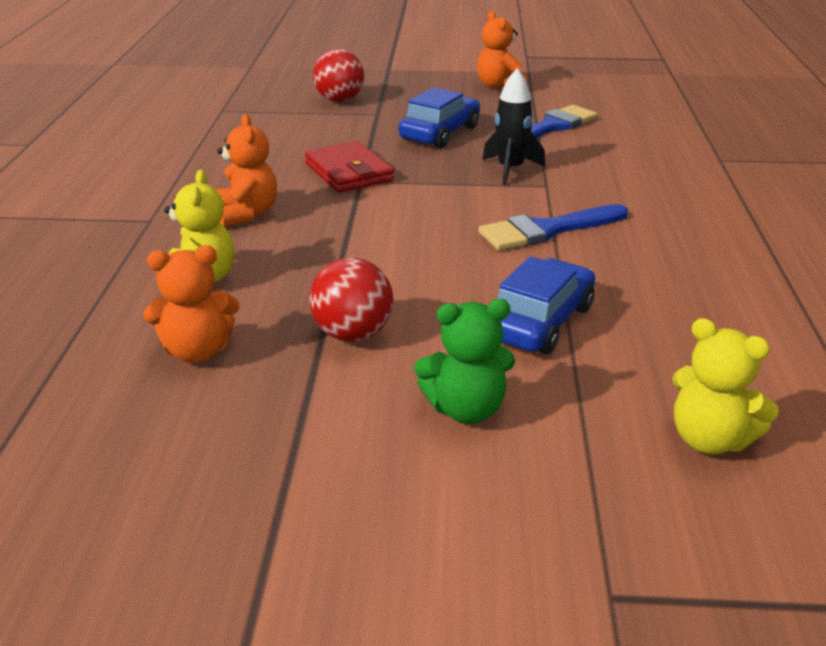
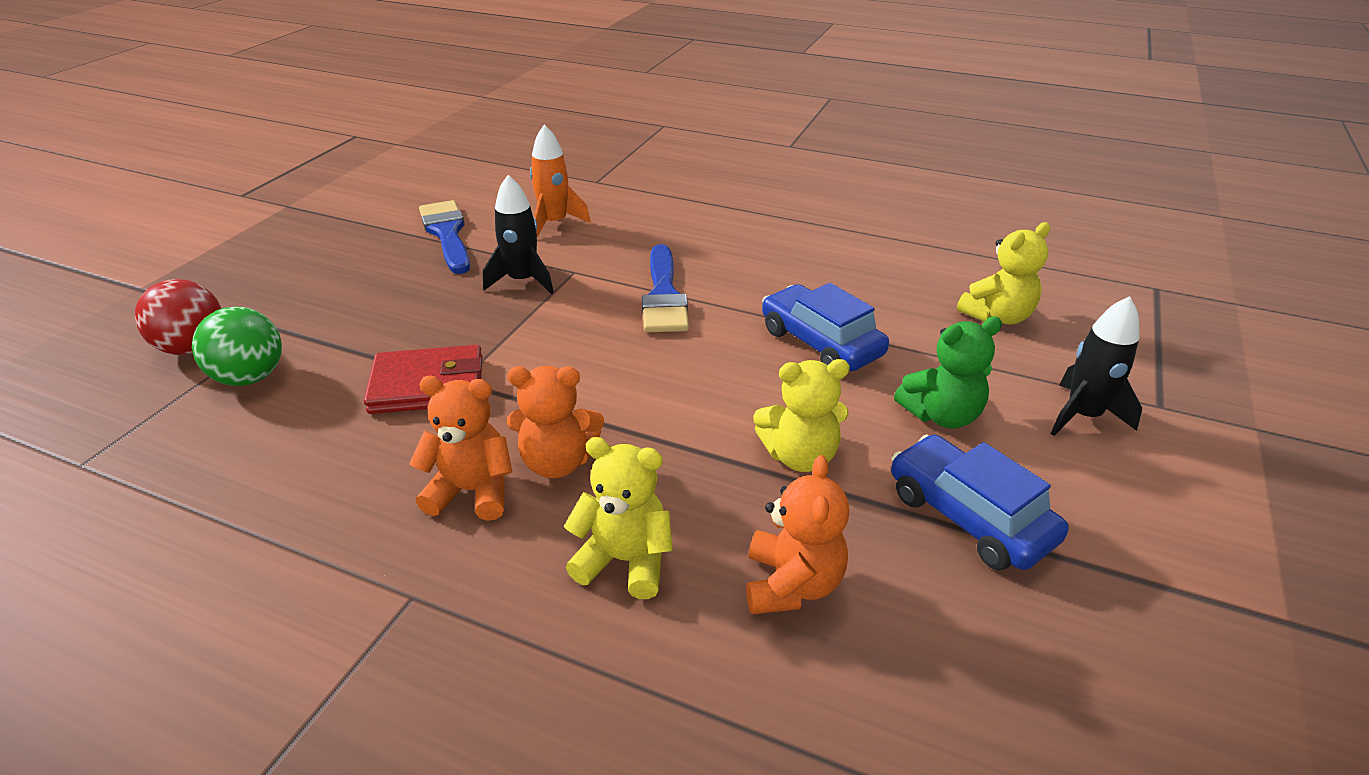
camera: 70 degrees left, 5 degrees up
red ball [309,258,394,342] -> yellow teddy bear [753,359,850,472]
blue car [398,87,480,148] -> blue car moved to [891,434,1069,570]
green teddy bear [414,299,515,424] -> green teddy bear turned 60 degrees clockwise [894,316,1002,429]
orange teddy bear [477,11,527,90] -> orange teddy bear moved to [507,366,604,479]
none -> green ball [192,306,282,386]
none -> orange rocket [530,125,591,237]
none -> black rocket [1051,296,1142,436]

